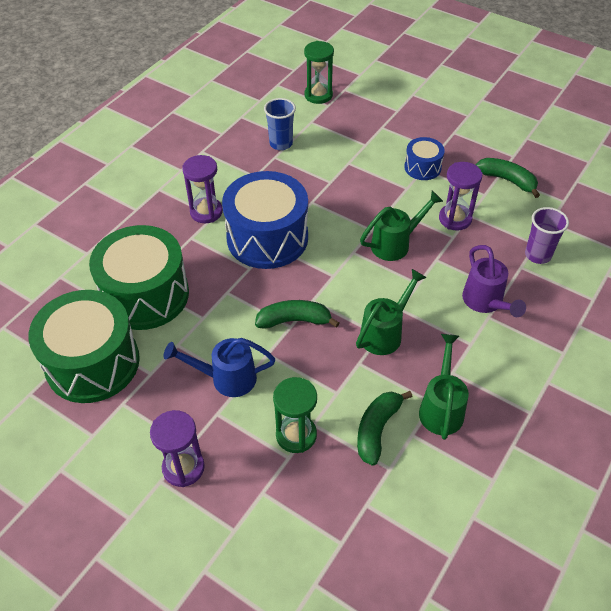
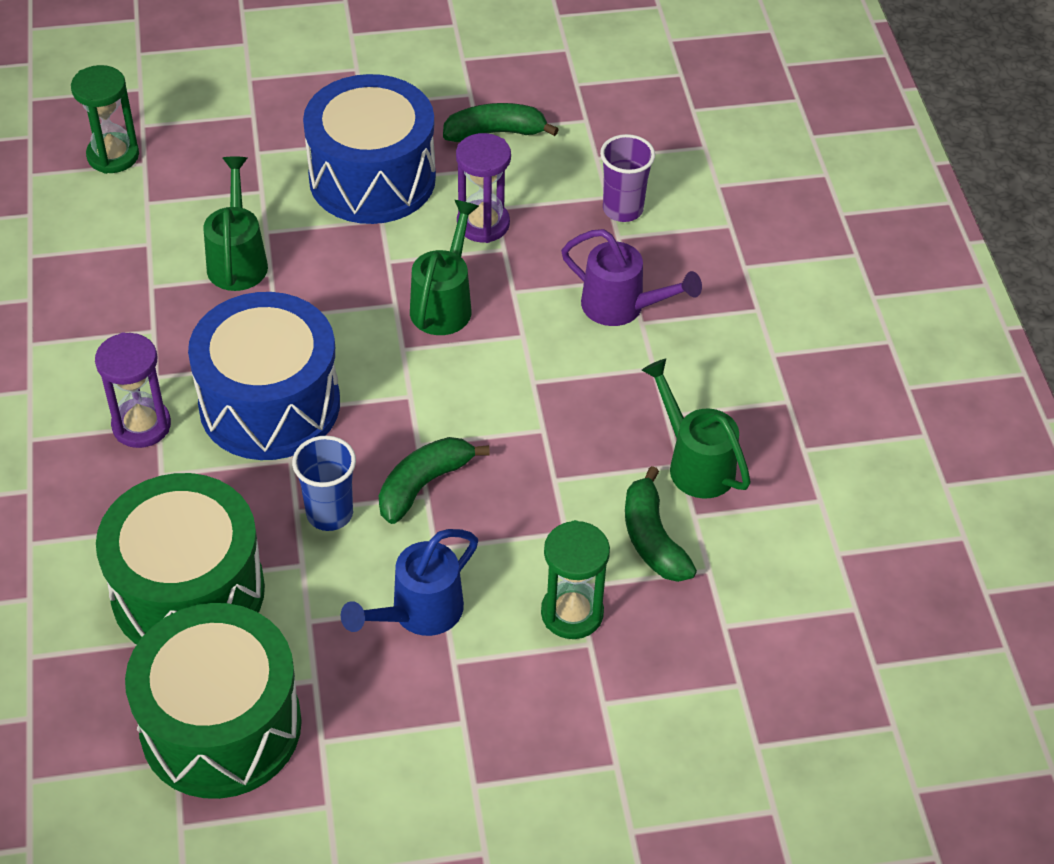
camera: 45 degrees left, 0 degrees up
purple hourglass [150,410,205,487] -> none
blue cup [264,98,296,150] -> blue cup moved to [292,436,356,531]
green watering can [356,269,427,355] -> green watering can moved to [203,156,268,291]
blue drum [404,137,445,180] -> blue drum [303,74,436,224], size x2.04

